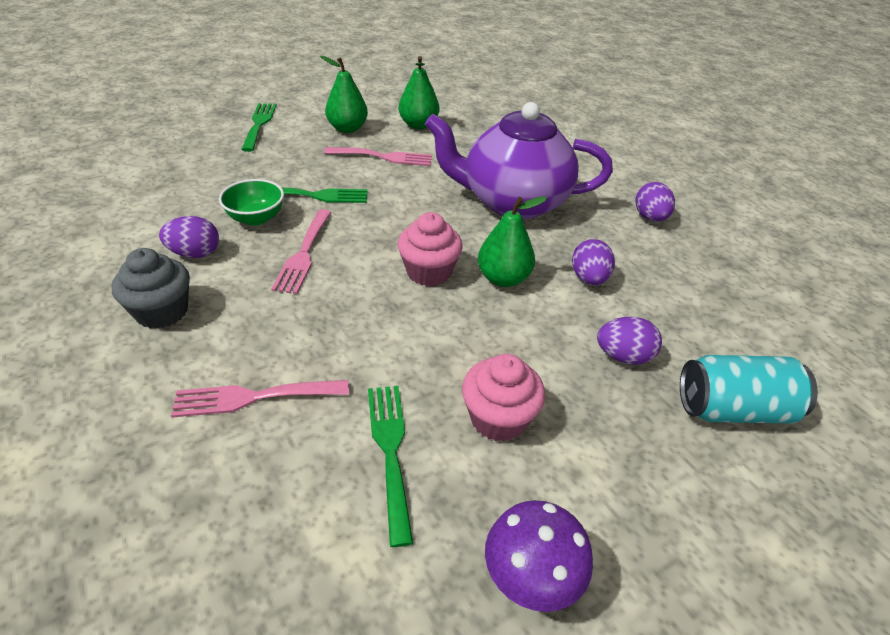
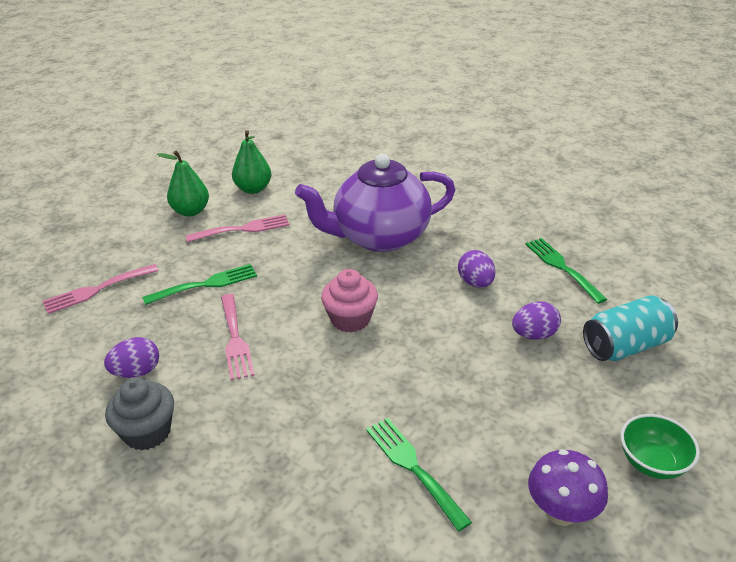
camera: 20 degrees left, 5 degrees down
pink fork [171,380,349,418] -> pink fork moved to [42,264,159,314]
green bowl [219,179,284,225] -> green bowl moved to [621,414,700,479]
green fork [241,103,277,152] -> green fork moved to [525,238,607,304]
pink cupcake [462,354,545,442] -> none
green pear [478,196,547,287] -> none
purple egg [635,182,675,222] -> none

